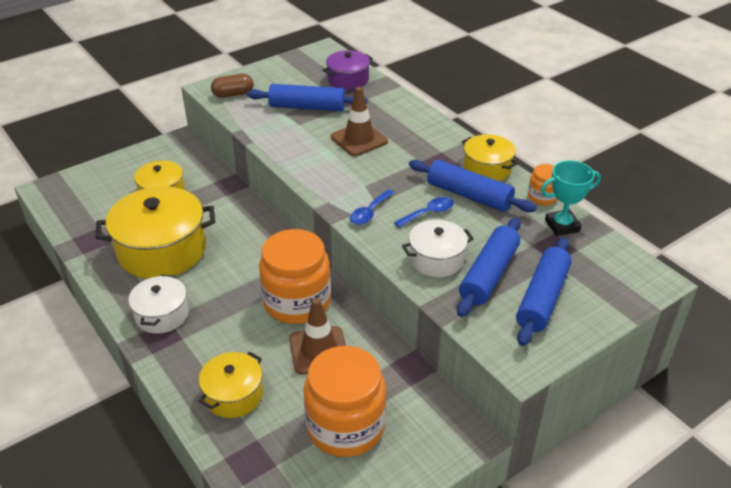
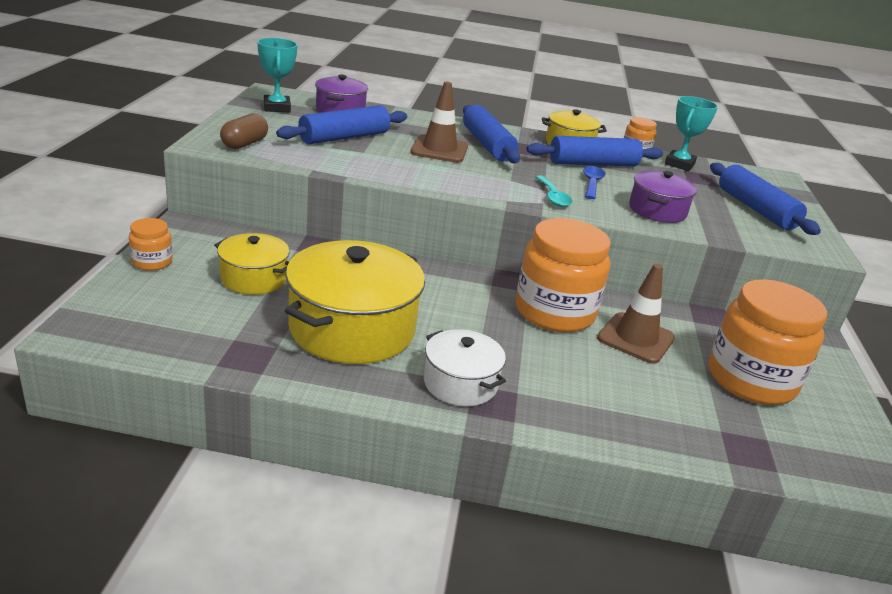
camera: 50 degrees left, 10 degrees down
yellow pot [199,352,263,418] -> none
blue spoon [350,189,394,225] -> turquoise spoon [536,175,572,207]
white pot [402,220,474,277] -> purple pot [629,171,697,223]
blue rolling pin [457,217,521,317] -> blue rolling pin moved to [463,105,520,163]
none -> orange jar [129,218,173,271]
none -> turquoise trophy [257,38,298,113]

